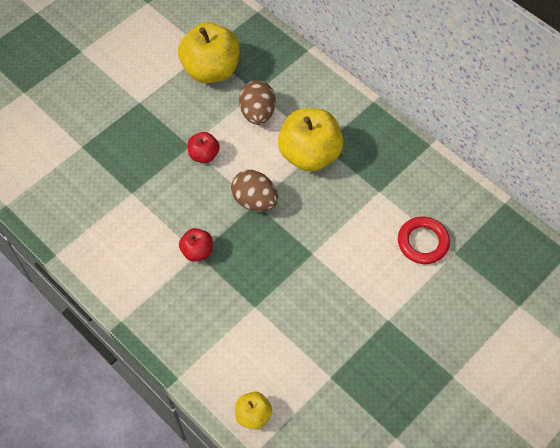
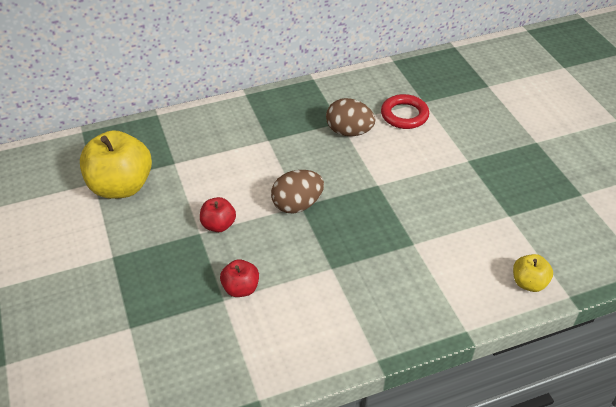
camera: 65 degrees left, 15 degrees down
red apple [179,228,213,262] -> red apple moved to [220,259,259,297]
brown egg [239,80,276,125] -> brown egg moved to [326,98,375,136]
yellow apple [278,108,344,172] -> none

